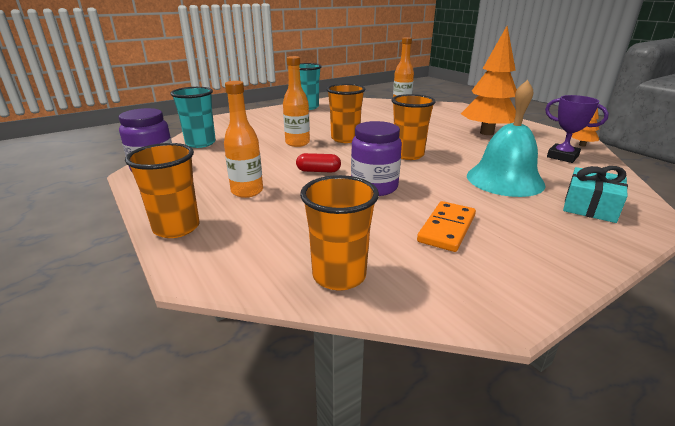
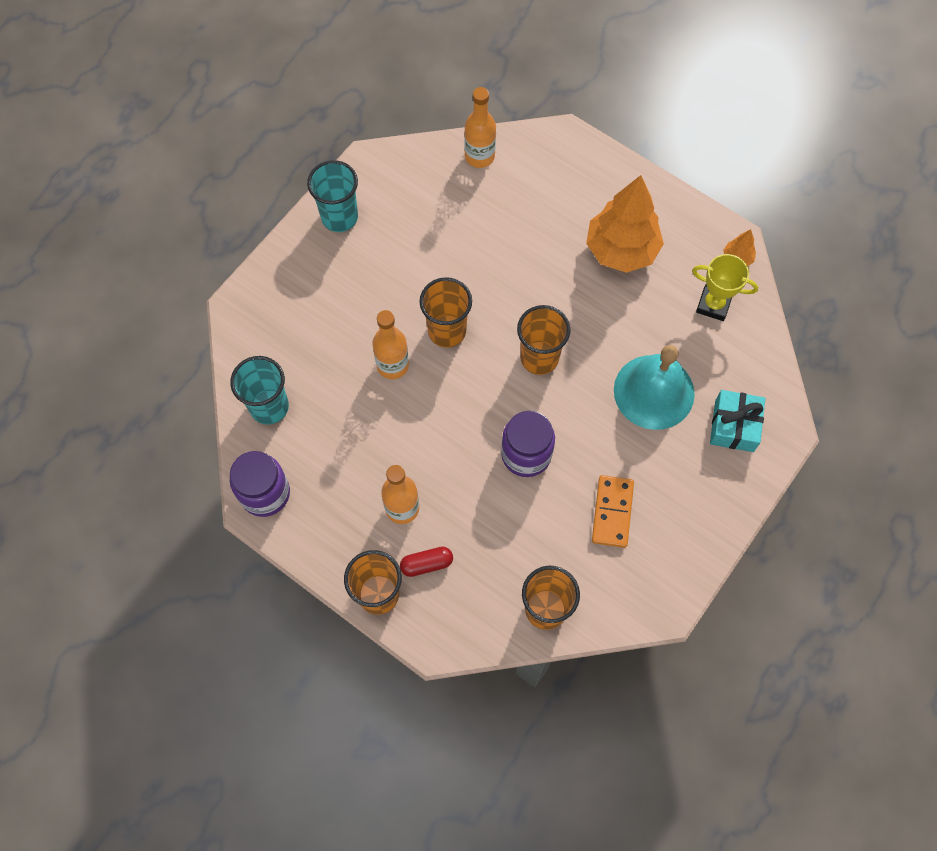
camera: 20 degrees left, 40 degrees up
red capsule [296,153,341,173] -> red capsule moved to [400,547,453,577]
purple trophy [545,95,609,163] -> yellow trophy [692,254,758,321]

